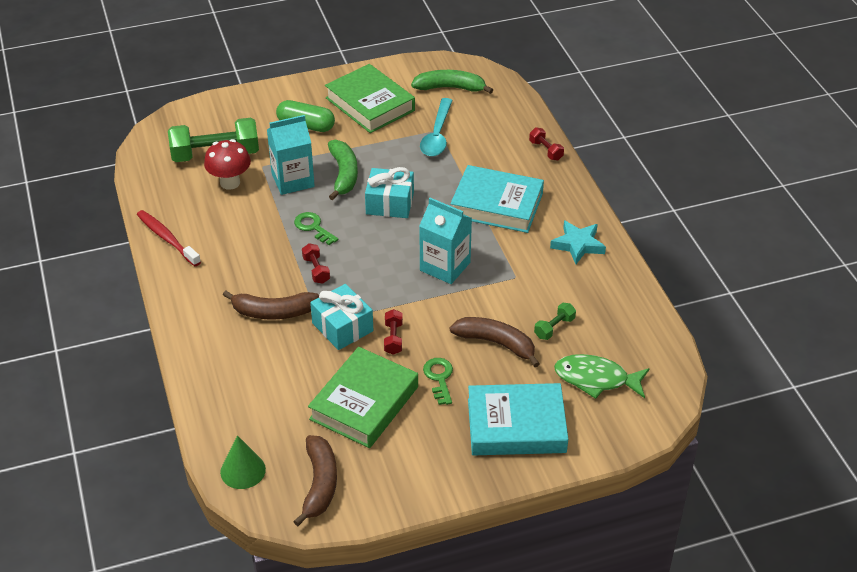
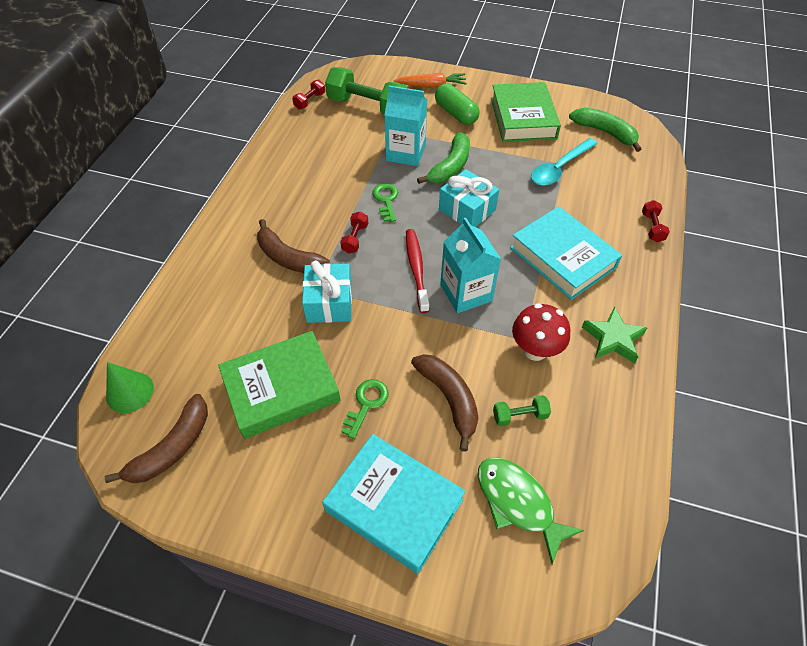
camera: 35 degrees right, 10 degrees up
red toothbrush [137,210,201,266] -> red toothbrush moved to [406,229,429,313]
red mushroom [204,139,251,190] -> red mushroom moved to [512,303,570,361]
red dumbbell [384,309,403,354] -> red dumbbell moved to [292,79,325,110]
turquoise star [550,220,606,264] -> green star [582,306,647,363]
none -> orange carrot [393,73,467,88]

